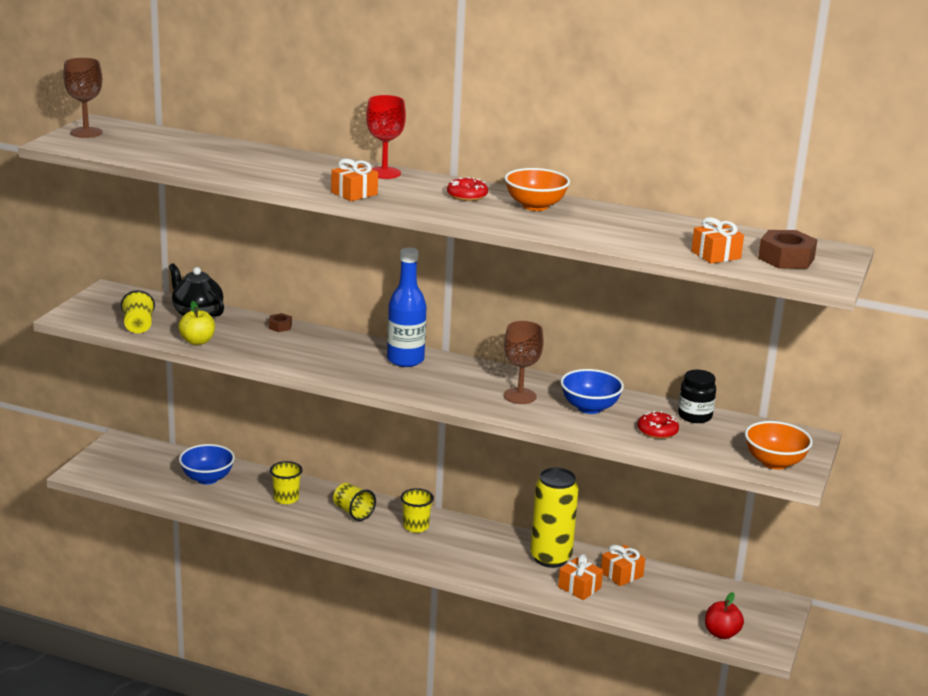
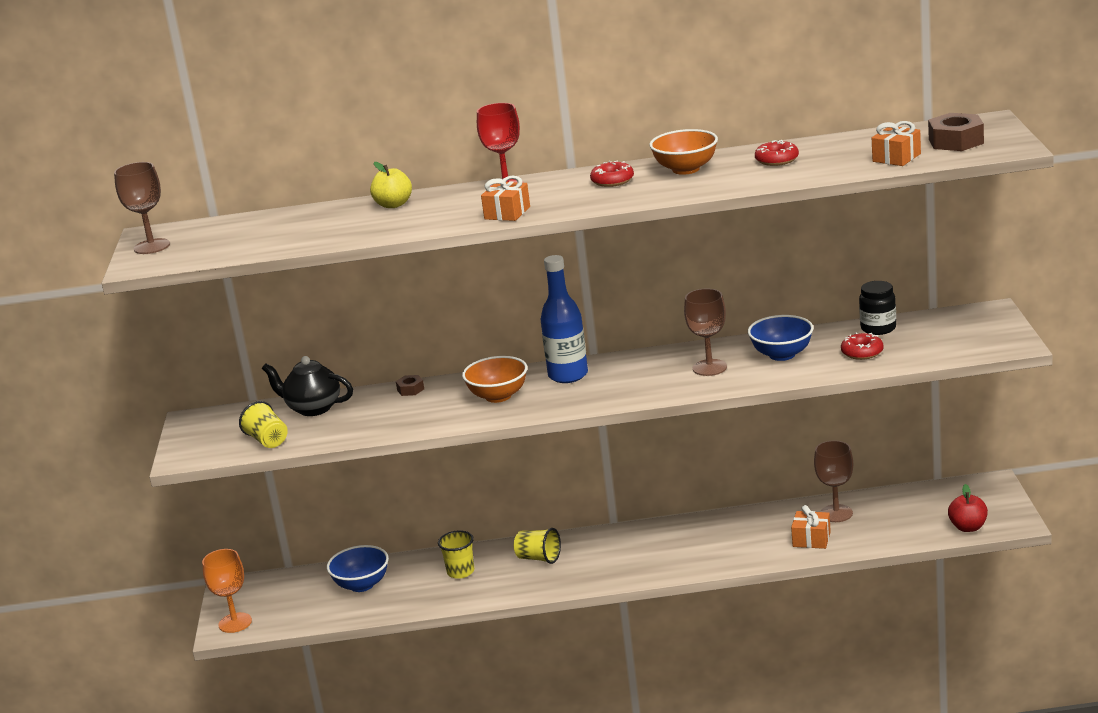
camera: 20 degrees left, 0 degrees up
yellow apple [178,301,215,345] -> yellow apple moved to [370,162,412,208]
yellow cup [401,488,434,533] -> none
yellow can [531,467,578,568] -> none
orange gift [601,545,645,586] -> brown goblet [814,440,853,522]
orange bowl [745,421,813,470] -> orange bowl moved to [462,356,527,403]
none -> orange goblet [202,549,252,633]
none -> red donut [755,140,799,166]

